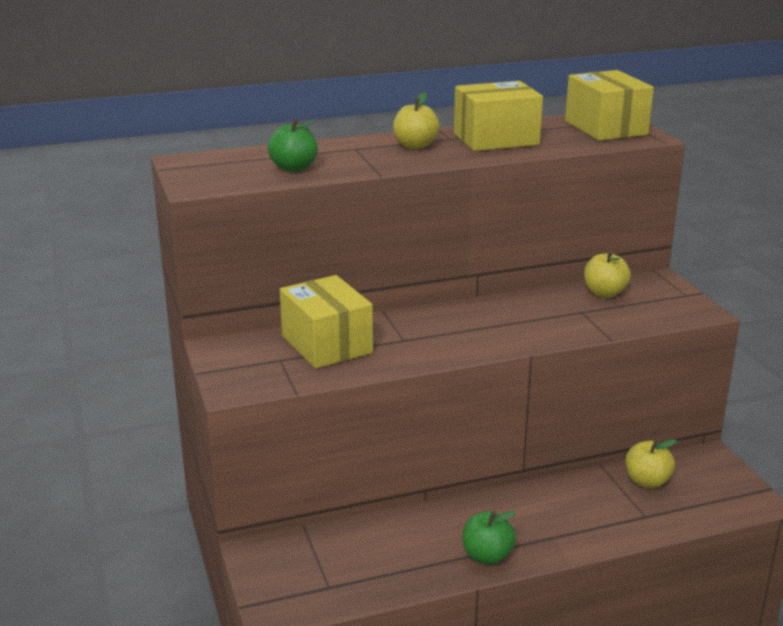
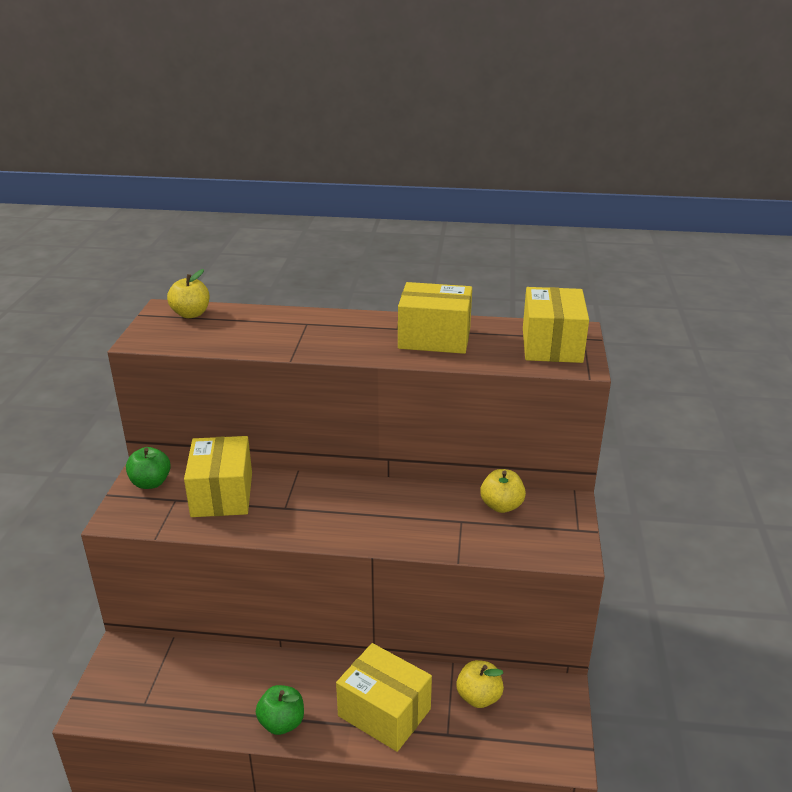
camera: 25 degrees right, 5 degrees up
green apple [268,119,318,172] -> green apple moved to [126,447,171,489]
yellow apple [393,92,440,149] -> yellow apple moved to [167,269,210,318]
none -> yellow box [336,643,432,752]

